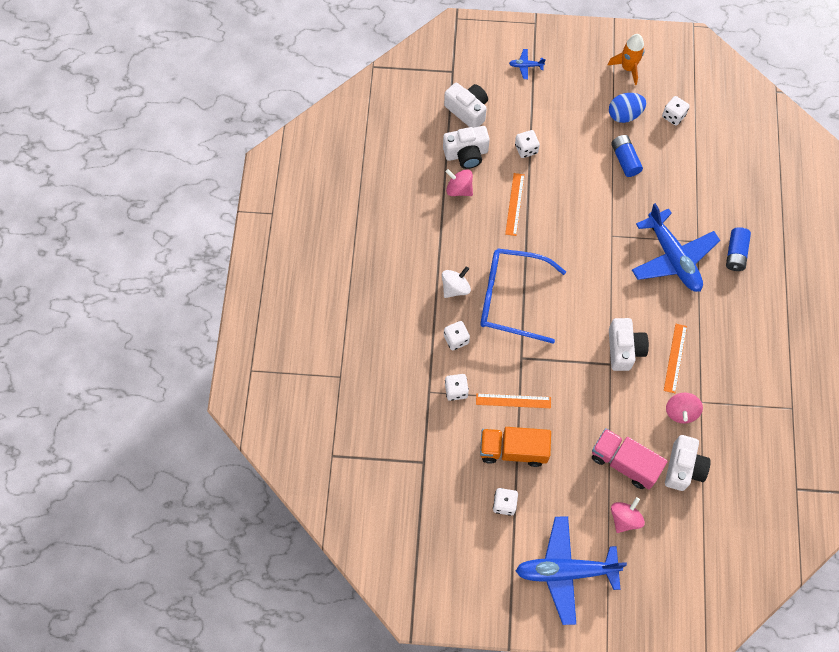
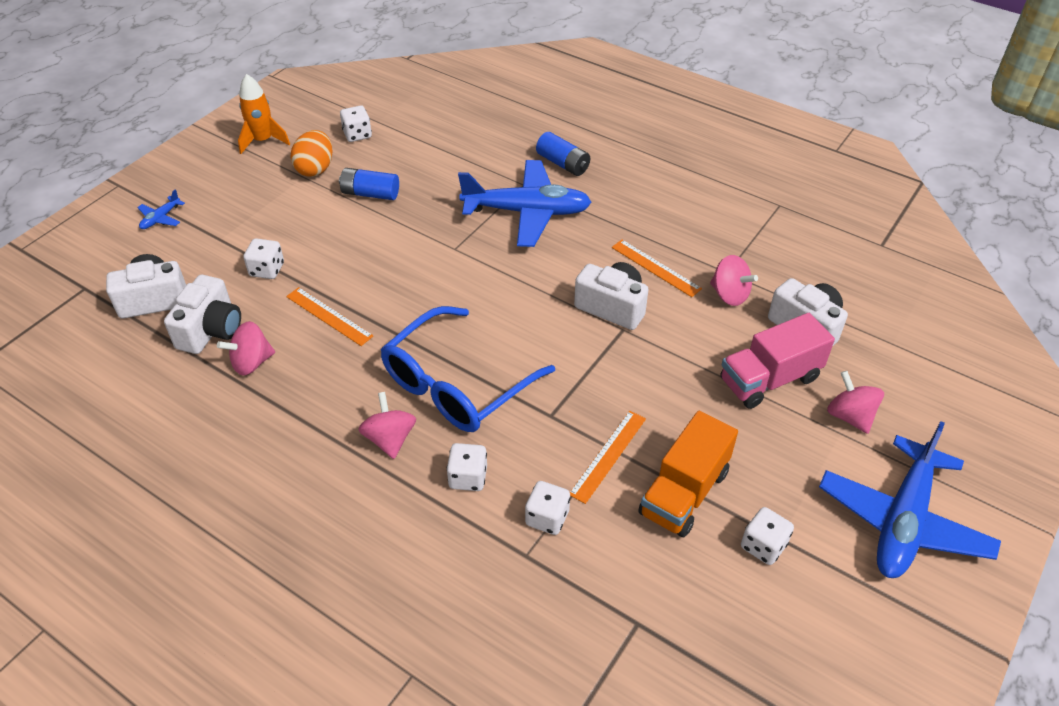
camera: 60 degrees left, 20 degrees down
white spinning top [442,266,471,298] -> pink spinning top [358,392,416,459]
blue egg [609,93,646,123] -> orange egg [291,130,332,177]

